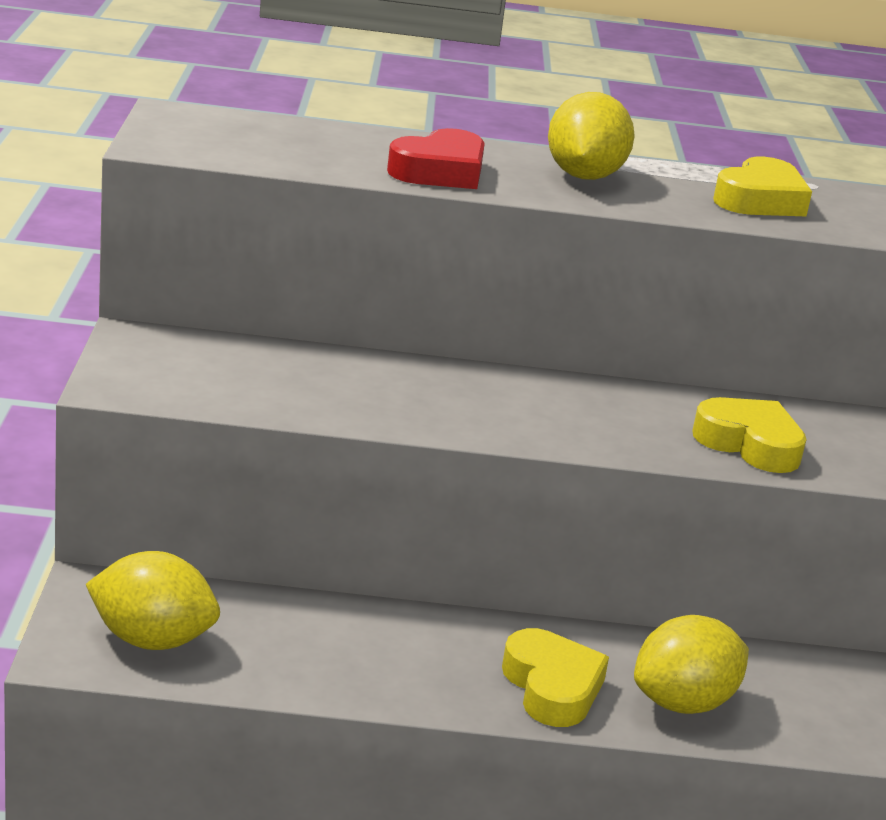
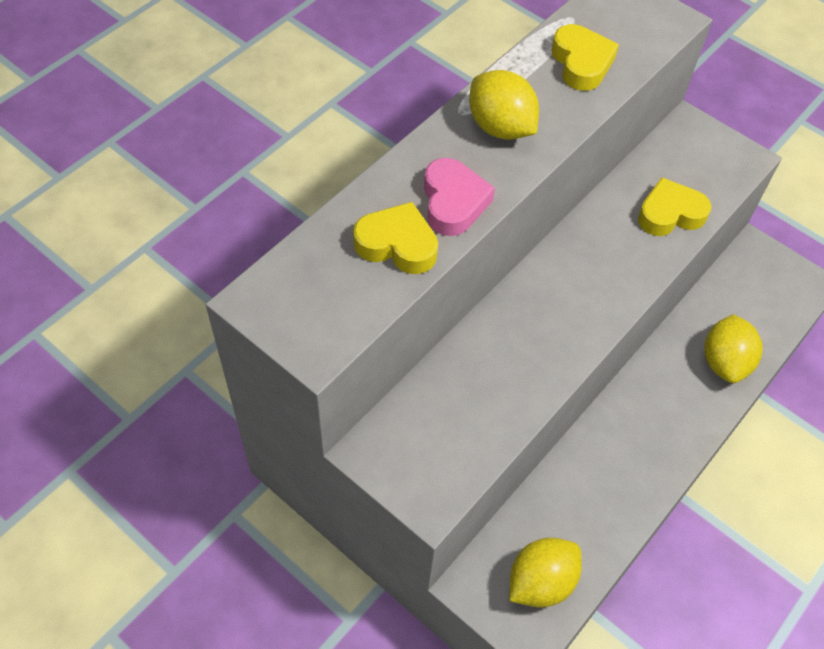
camera: 50 degrees left, 30 degrees up
red heart [387,128,485,189] -> pink heart [424,158,495,236]
yellow heart [502,628,609,727] -> yellow heart moved to [353,202,438,274]

